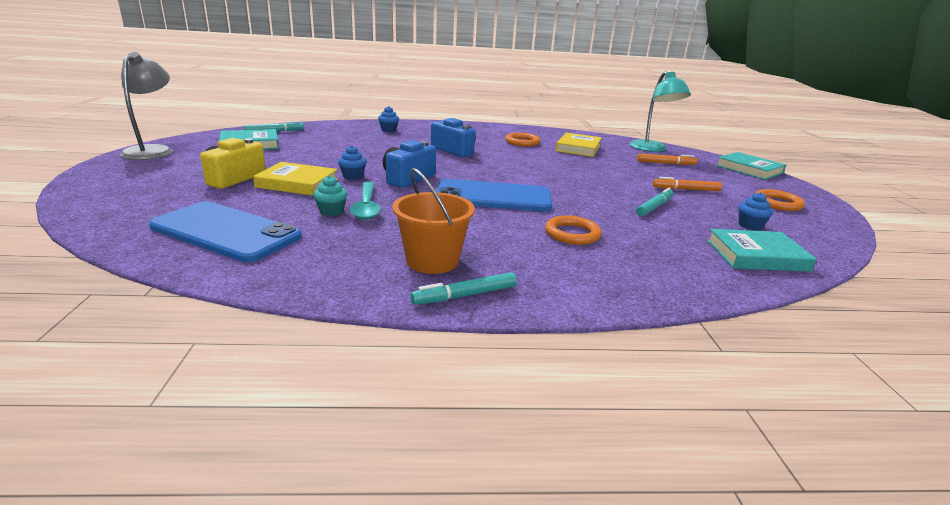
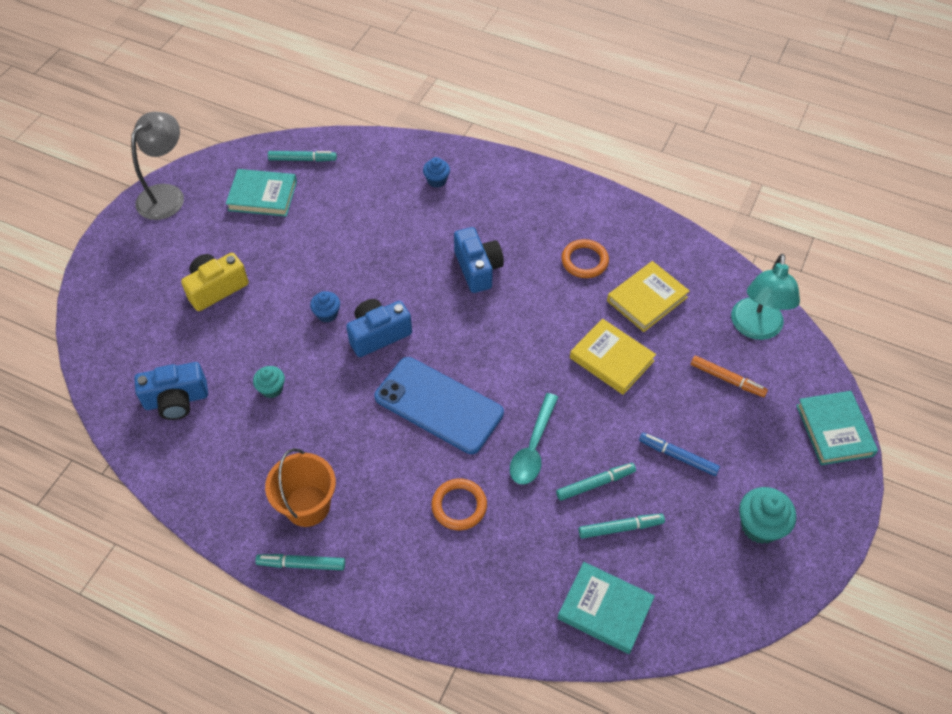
camera: 30 degrees right, 30 degrees up
blue phone [149,201,302,262] -> blue camera [134,362,208,420]
yellow book [253,162,338,196] -> yellow book moved to [570,319,656,395]
turquoise spoon [350,181,381,220] -> turquoise spoon moved to [510,393,558,485]
orange marker [653,177,722,191] -> blue marker [639,433,720,476]
blue cupcake [738,192,773,230] -> none
orange ring [755,189,805,211] -> turquoise cupcake [739,487,796,544]
none -> turquoise marker [579,514,665,539]

